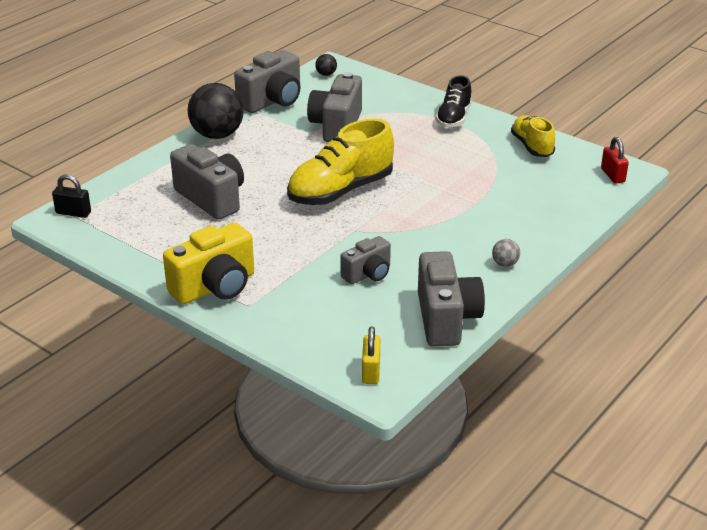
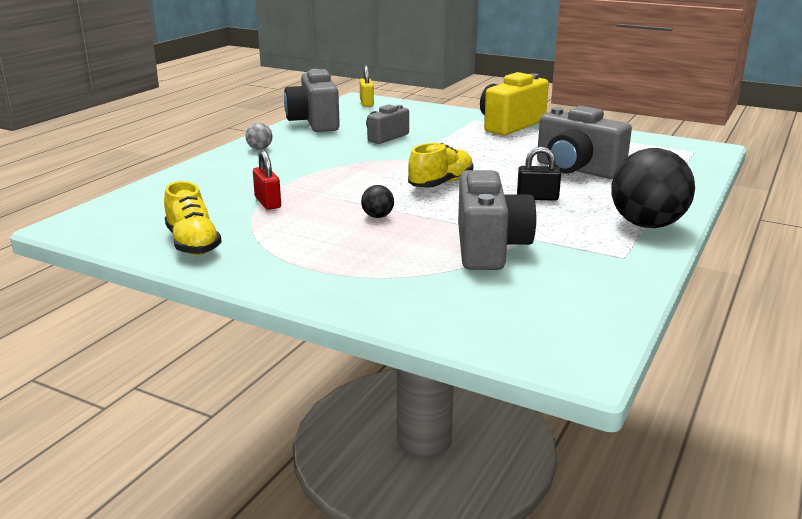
camera: 170 degrees right, 10 degrees down
black padlock [52,174,91,218] -> black padlock moved to [517,147,561,201]
grey camera [234,50,300,113] -> none
yellow shoe [287,119,394,205] -> yellow shoe [408,143,473,188], size x0.60
black ball [315,54,337,76] -> black ball moved to [361,185,394,218]
black shoe [436,75,472,128] -> none
red padlock [601,137,629,184] -> red padlock moved to [253,150,281,210]

